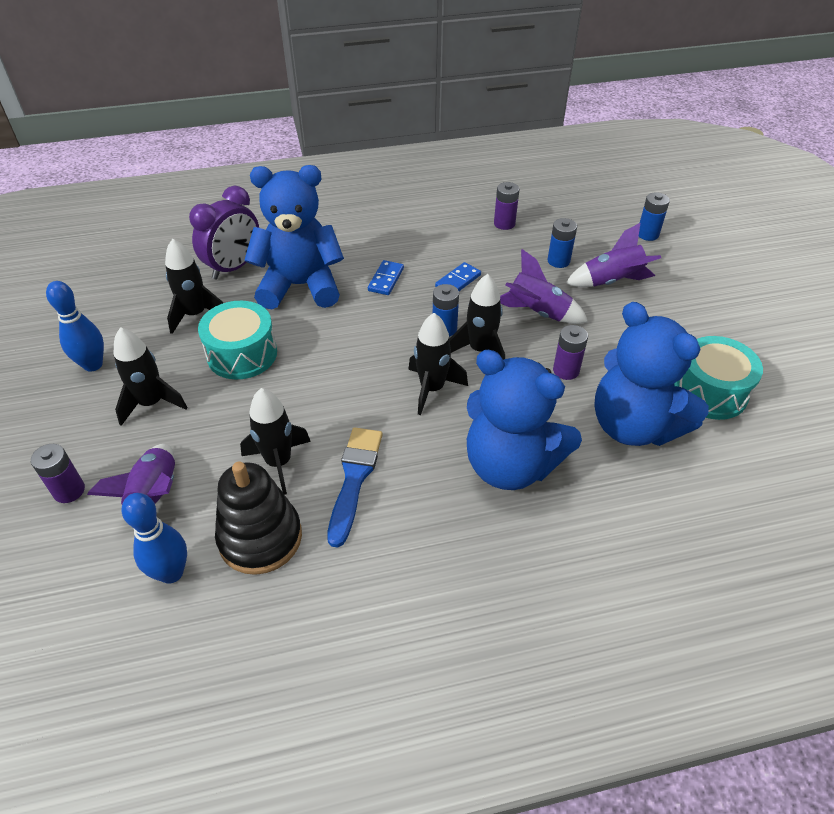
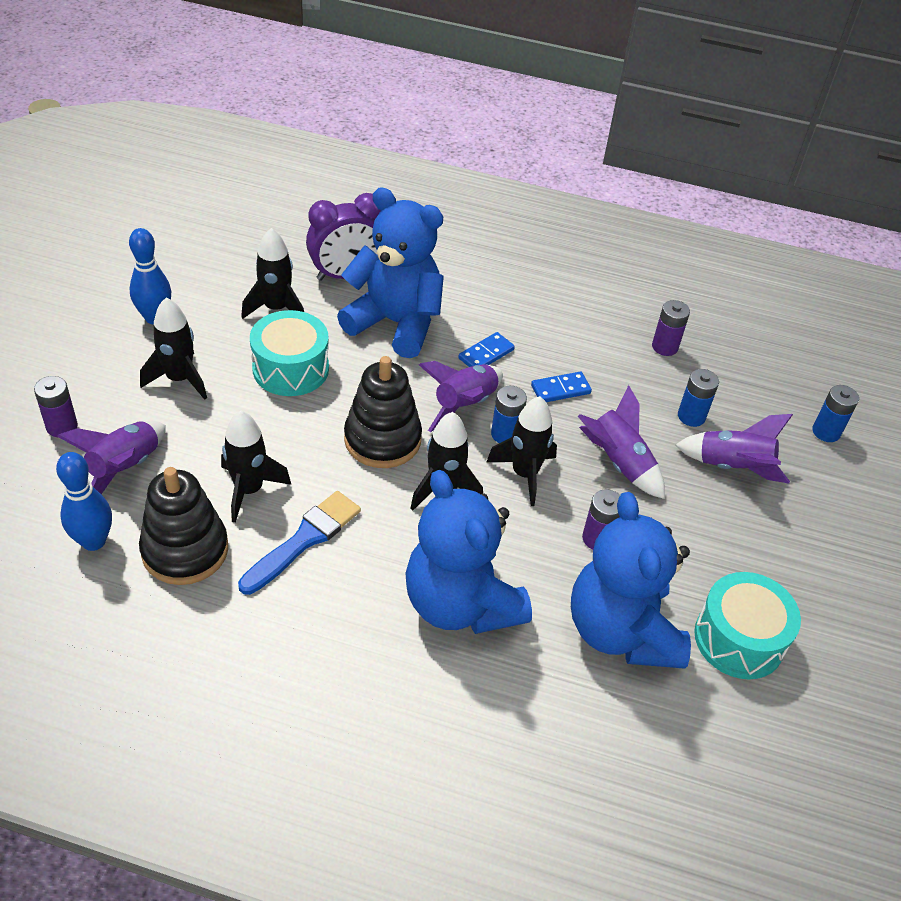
camera: 25 degrees right, 0 degrees up
none -> black stacking toy [344,356,422,468]
none -> purple rocket [419,361,503,432]

